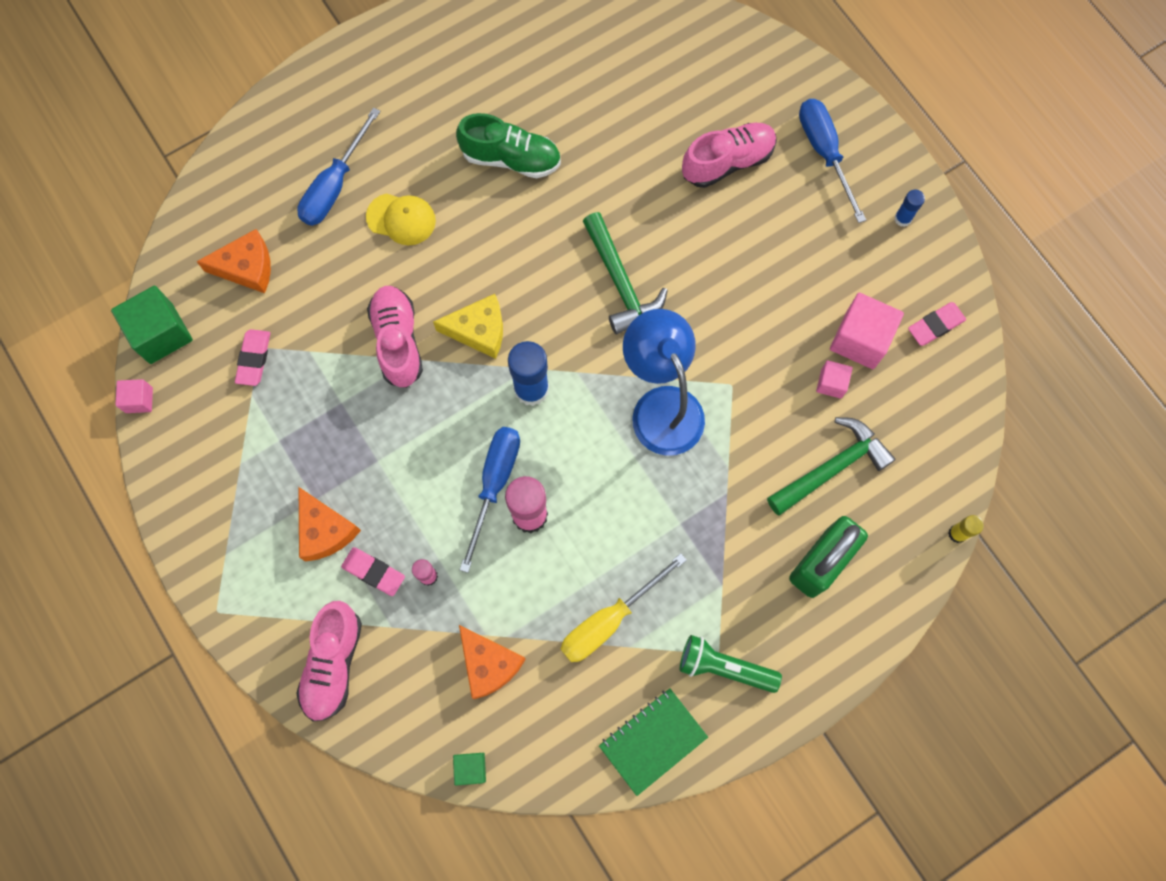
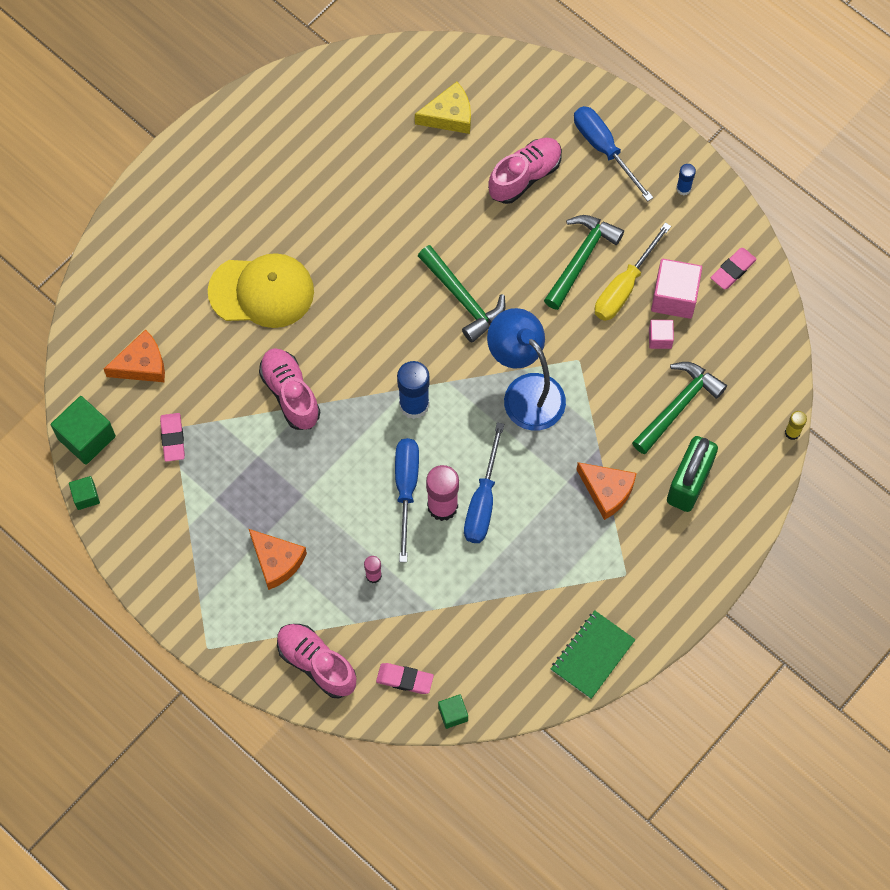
camera: 15 degrees left, 5 degrees down
pink cube [115,379,153,413] -> green cube [69,476,100,510]
pink shoe [296,601,362,721] -> pink shoe turned 135 degrees clockwise [277,624,357,698]
blue screwdriver [297,107,381,226] -> blue screwdriver moved to [464,422,504,543]
pink eraser [341,547,405,596] -> pink eraser moved to [376,663,434,694]
yellow cap [366,193,436,245] -> yellow cap [208,253,314,328], size x1.71
yellow cheese [433,294,503,359] -> yellow cheese moved to [415,82,471,134]
green shoe [456,113,561,178] -> none
orange cheese [459,625,526,699] -> orange cheese moved to [576,462,637,520]
yellow screwdriver [561,553,687,662] -> yellow screwdriver moved to [595,222,671,321]
green flashlight [680,635,782,693] -> none
none -> green hammer [544,215,624,310]

